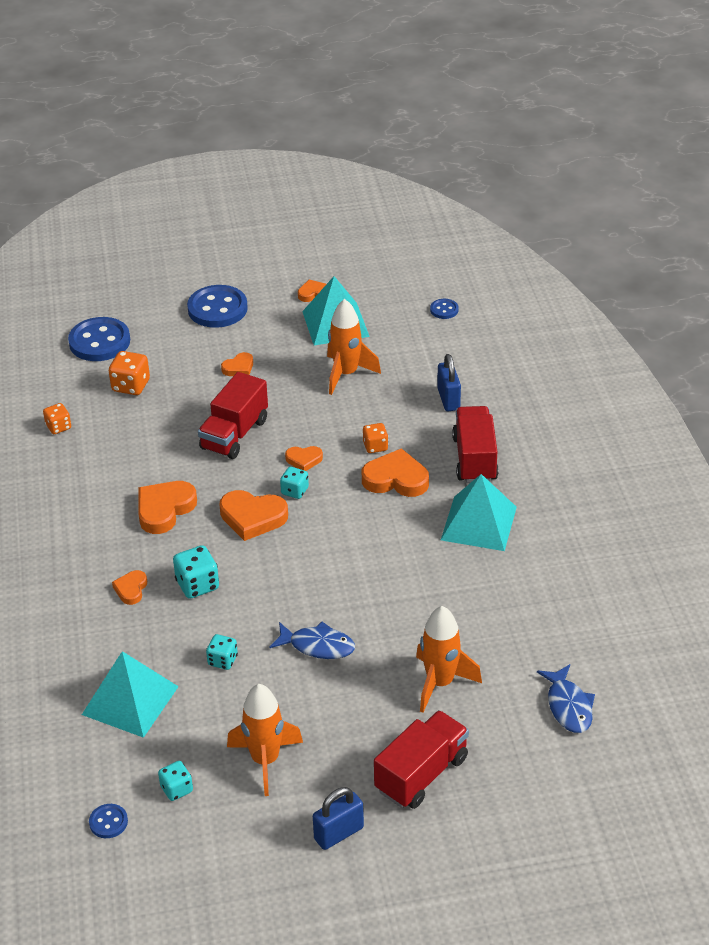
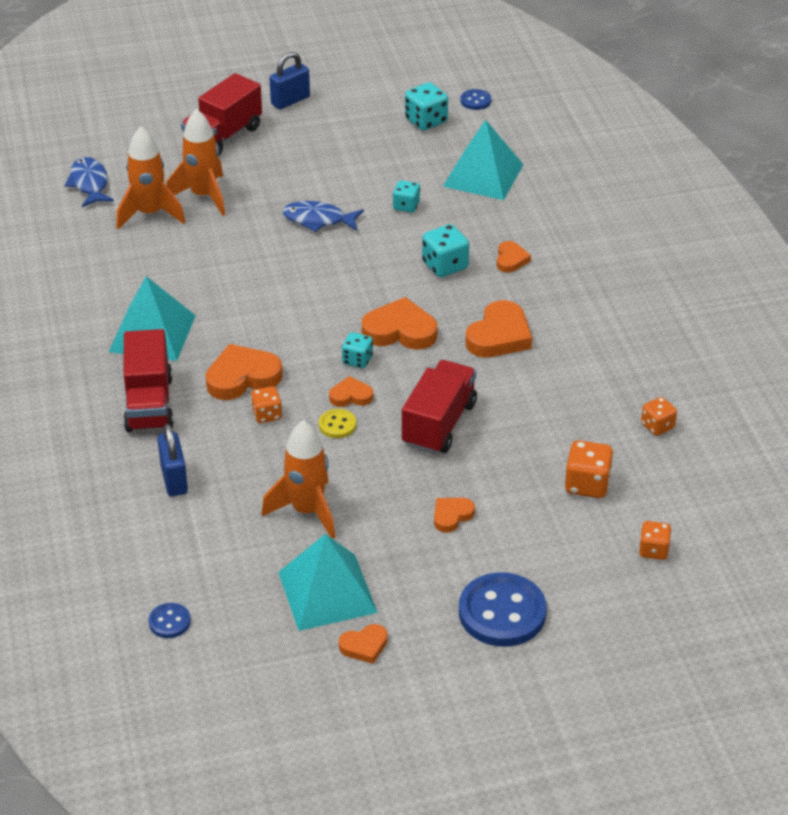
camera: 175 degrees right, 0 degrees up
blue button [68,317,130,361] -> orange dice [639,521,672,560]
turquoise dice [158,761,193,801] -> turquoise dice [405,82,448,131], size x1.52
orange rocket [227,684,303,796] -> orange rocket moved to [116,127,185,229]
orange heart [362,448,429,497] -> orange heart turned 150 degrees clockwise [206,344,283,400]
none -> yellow button [319,409,356,438]

